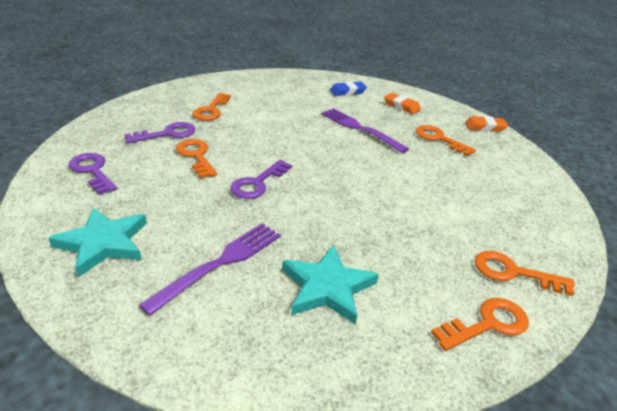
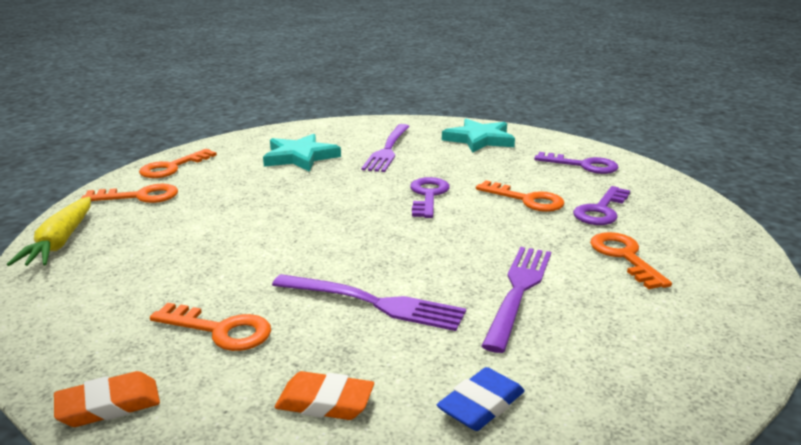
camera: 155 degrees right, 10 degrees down
none -> yellow carrot [7,197,91,266]
none -> purple fork [481,247,551,353]

